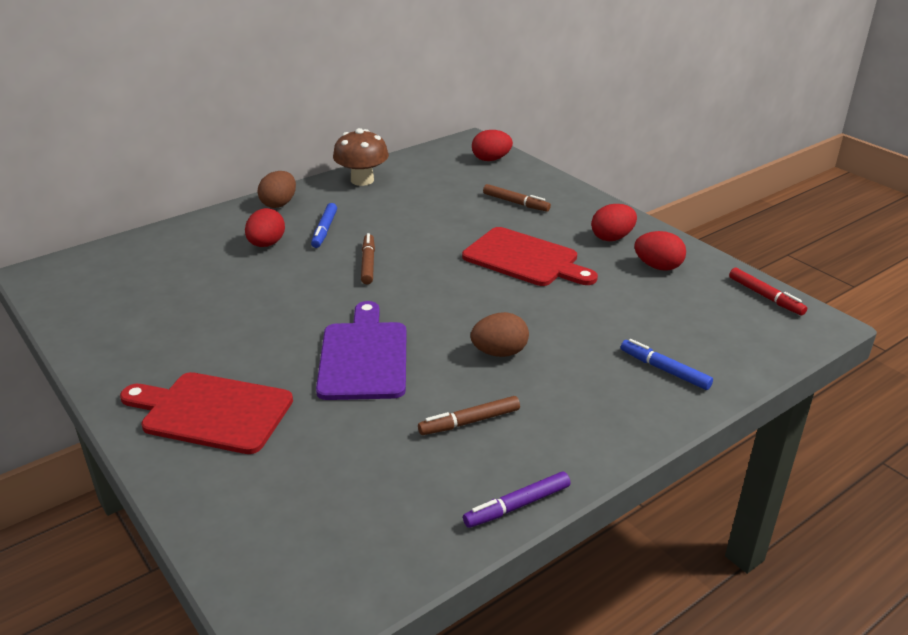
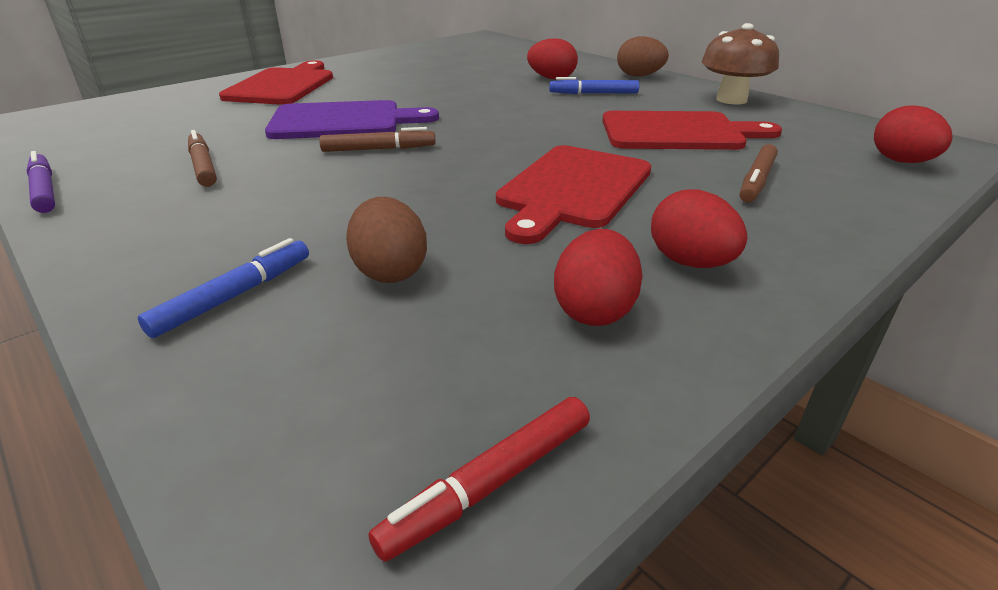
camera: 85 degrees right, 0 degrees up
brown marker [361,233,375,284] -> brown marker moved to [319,127,436,152]
brown egg [471,312,529,357] -> brown egg moved to [346,197,427,283]
none -> red cutting board [602,111,782,150]

